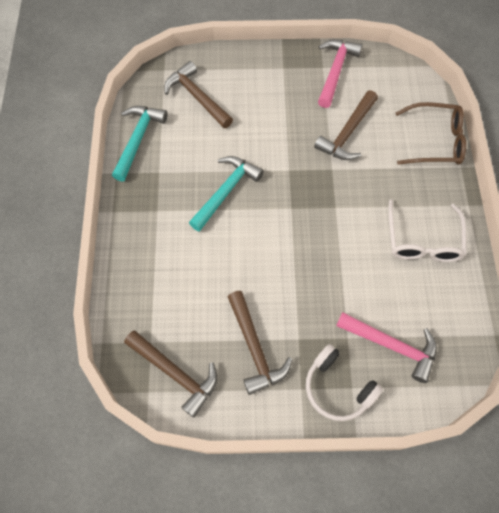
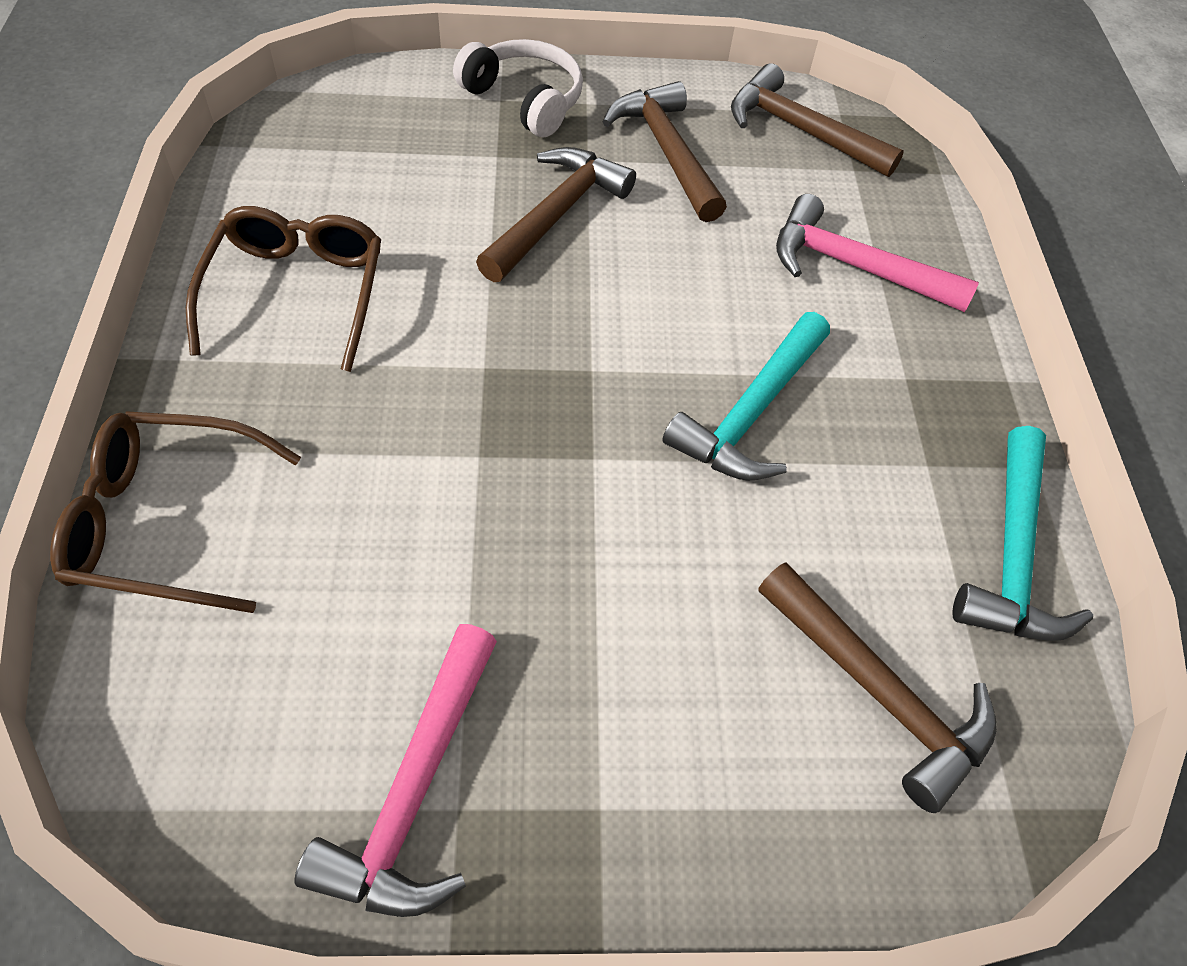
camera: 175 degrees right, 10 degrees down
brown hammer [314,90,378,160] -> brown hammer moved to [476,147,636,282]
pink hammer [336,312,437,383] -> pink hammer moved to [776,194,979,312]
white glasses [388,199,467,262] -> brown glasses [186,206,381,372]

